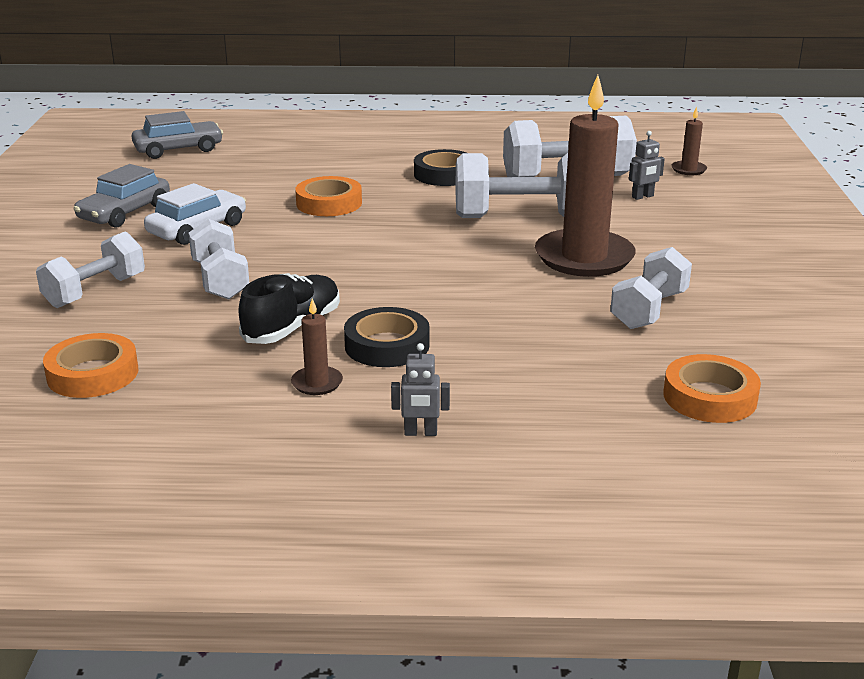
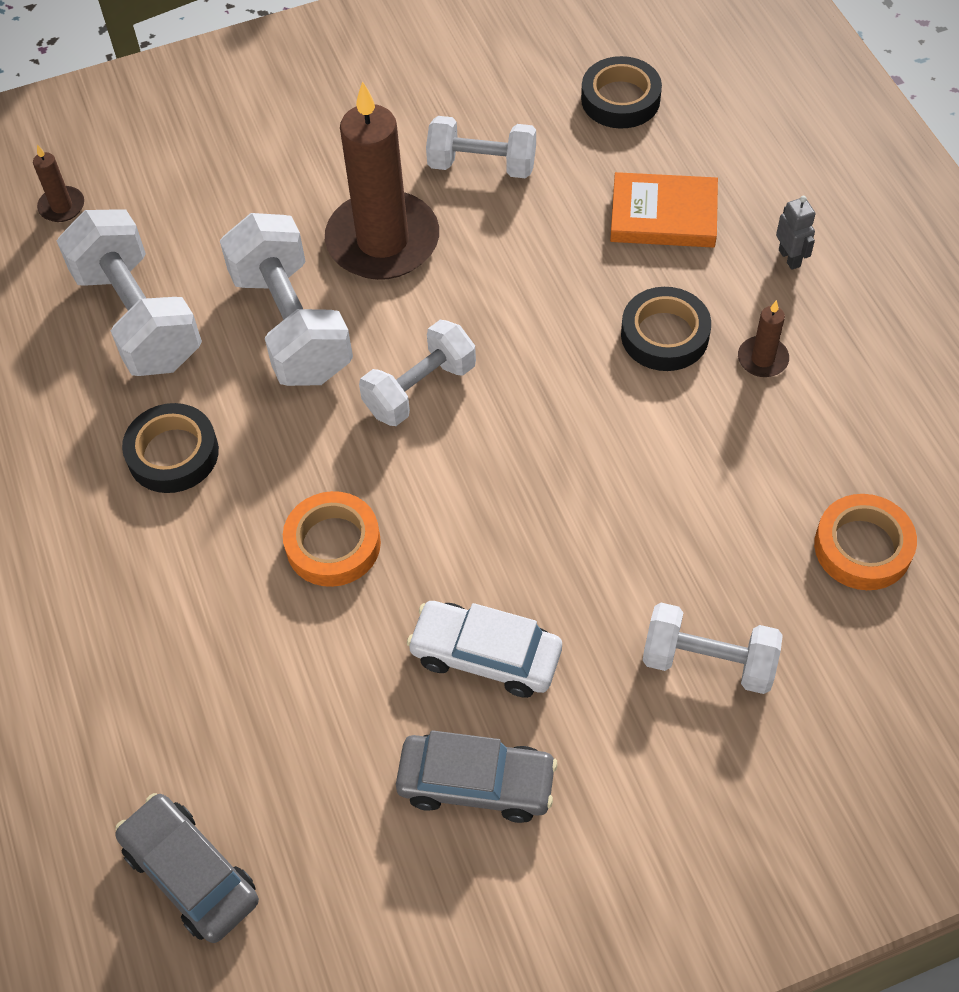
camera: 110 degrees left, 30 degrees up
white dumbbell [189,219,249,300] -> white dumbbell moved to [359,320,476,426]
black shoe [239,273,340,344] -> none
grey robot [629,131,665,200] -> none
orange tape [663,354,761,423] -> black tape [581,56,662,129]
none -> orange book [610,172,718,248]

